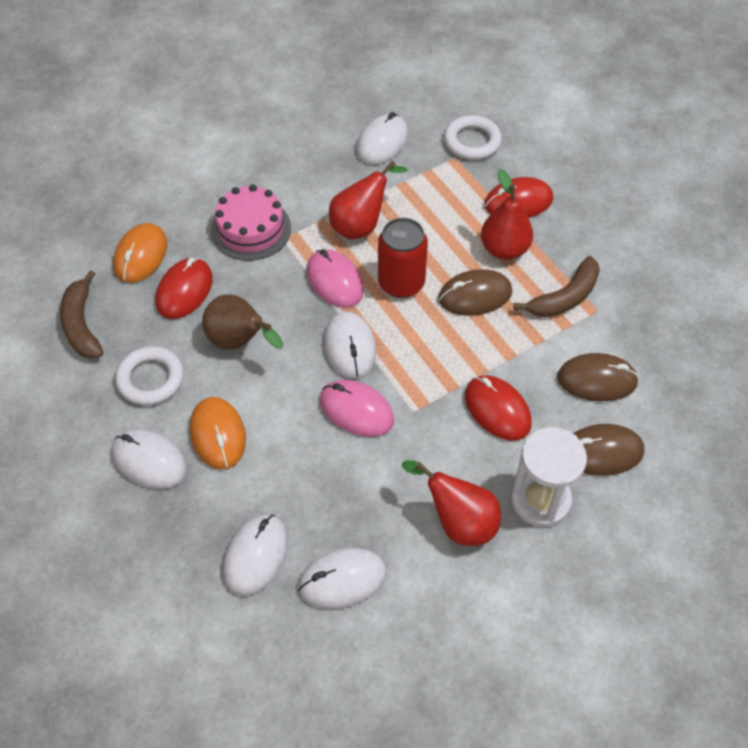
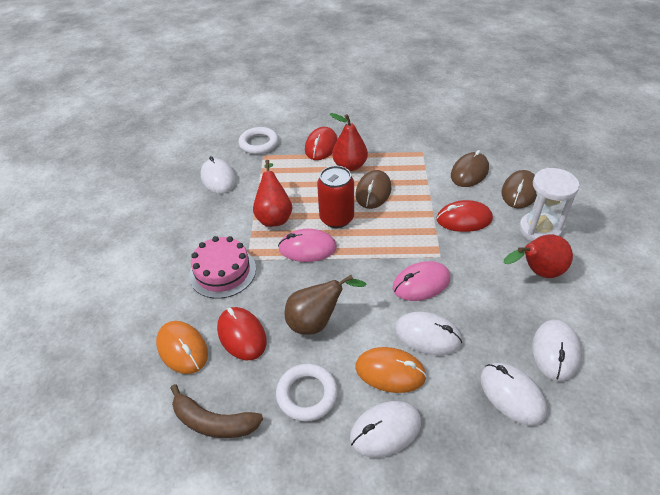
camera: 55 degrees left, 10 degrees down
white mouse [324,312,376,378] -> white mouse moved to [395,312,462,355]
brown banana [513,256,600,317] -> none

